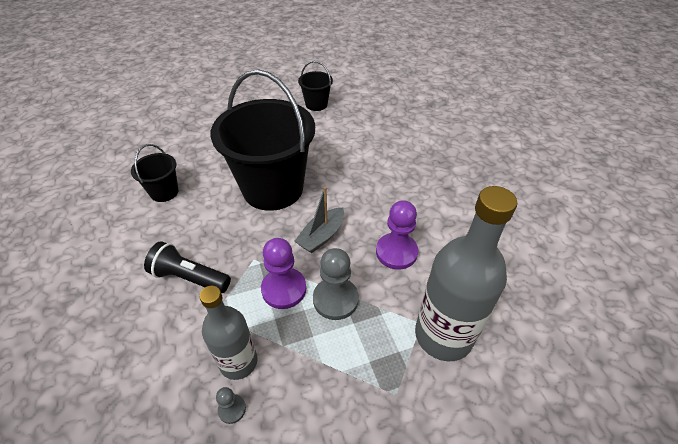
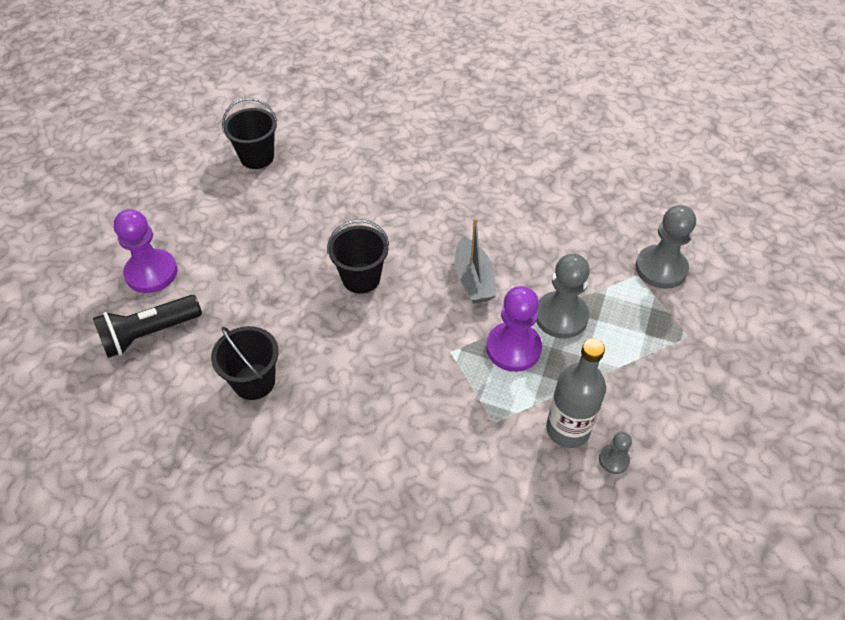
camera: 50 degrees left, 5 degrees up
black flashlight [144,241,231,293] -> black flashlight moved to [93,295,202,358]
black bucket [211,70,315,211] -> black bucket [327,219,389,294], size x0.45
purple pawn [376,200,418,270] -> purple pawn moved to [114,209,177,293]
grey bottle [415,186,517,361] -> grey pawn [635,205,696,289]

